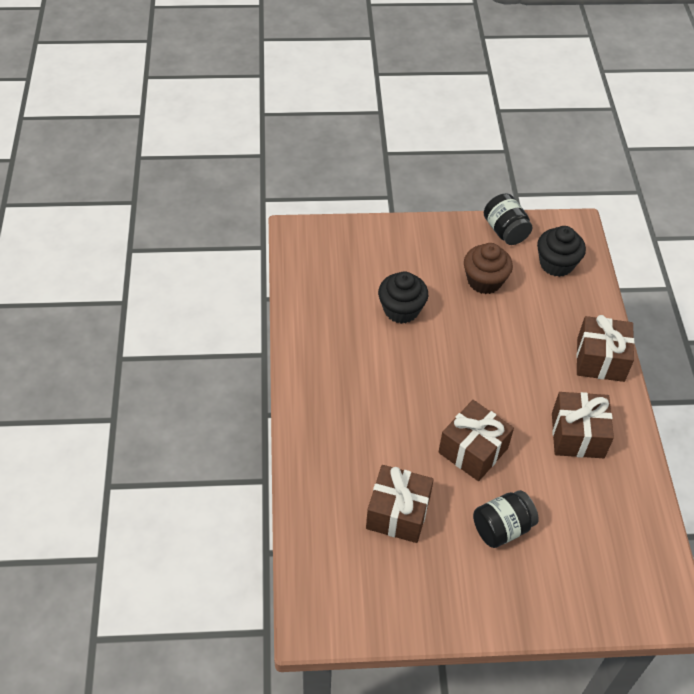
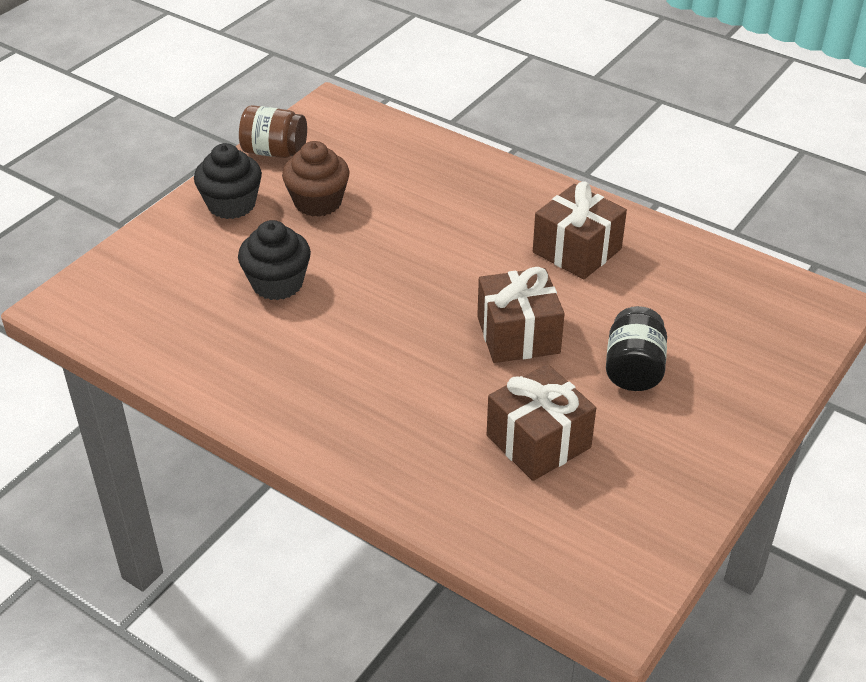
camera: 50 degrees left, 10 degrees down
black jar [484,193,532,245] -> brown jar [239,105,307,158]
black cupcake [537,226,586,277] -> black cupcake moved to [194,143,262,219]
brown gift [576,315,634,382] -> none

